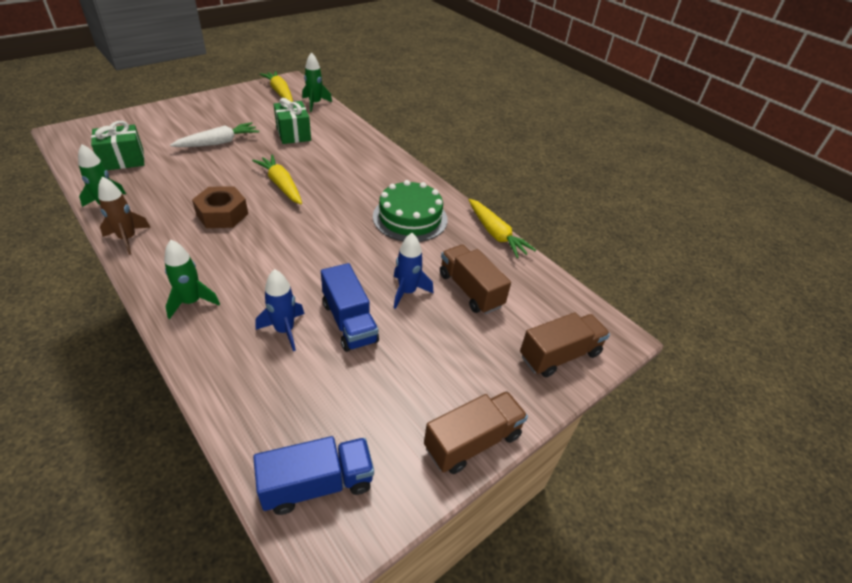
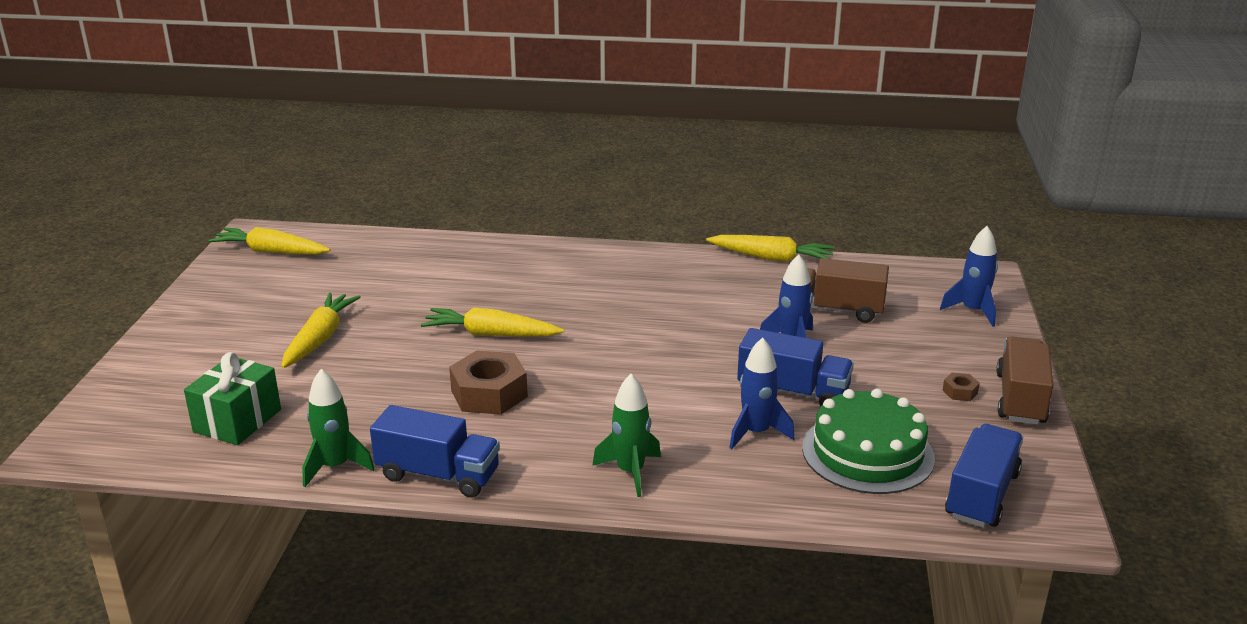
camera: 40 degrees left, 15 degrees down
brown rocket [98,176,151,255] -> blue truck [370,405,500,498]
white carrot [170,122,259,147] -> yellow carrot [281,292,361,368]
green gift [274,98,311,144] -> none
green rocket [302,52,332,112] -> none
green cake [373,180,448,242] -> green cake moved to [802,389,935,494]
brown truck [520,312,610,377] -> blue rocket [940,226,998,327]
none -> brown nut [942,373,980,401]

